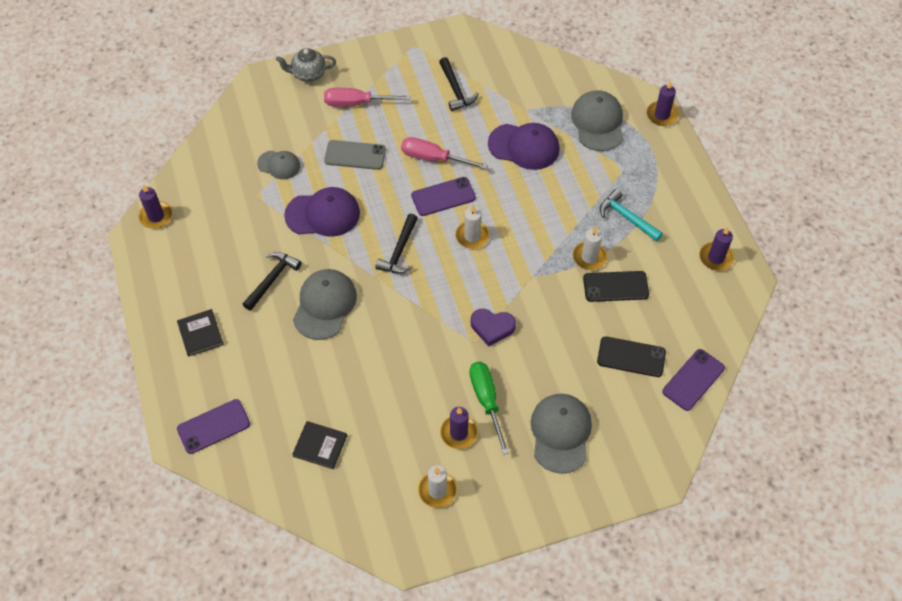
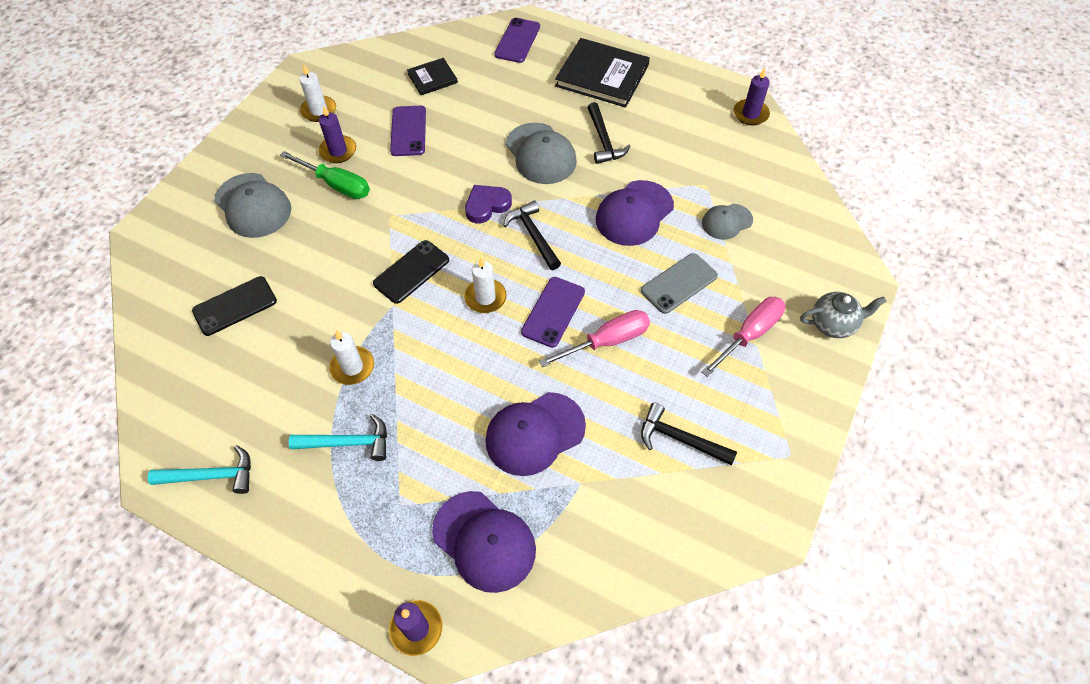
camera: 135 degrees right, 0 degrees up
black book [177,309,224,356] -> black book [555,38,650,108], size x1.89
grey teapot [276,48,336,82] -> grey teapot turned 45 degrees clockwise [800,292,887,338]
purple heart [471,309,516,346] -> purple heart moved to [465,185,512,223]
grey cap [571,90,624,151] -> purple cap [432,491,536,593]
black phone [583,271,649,302] -> black phone moved to [373,240,449,304]
purple phone [662,349,725,411] -> purple phone moved to [390,106,426,156]
purple candle [699,227,734,271] -> turquoise hammer [148,445,251,494]

